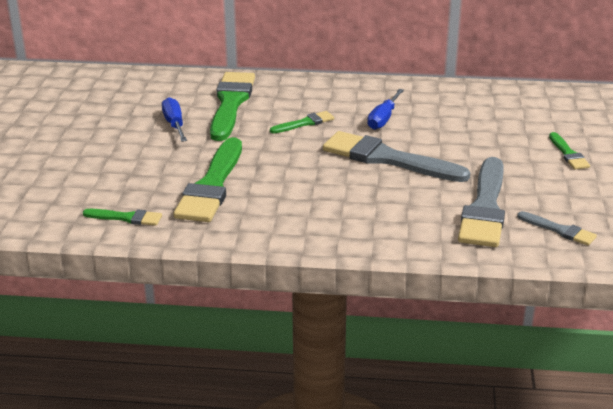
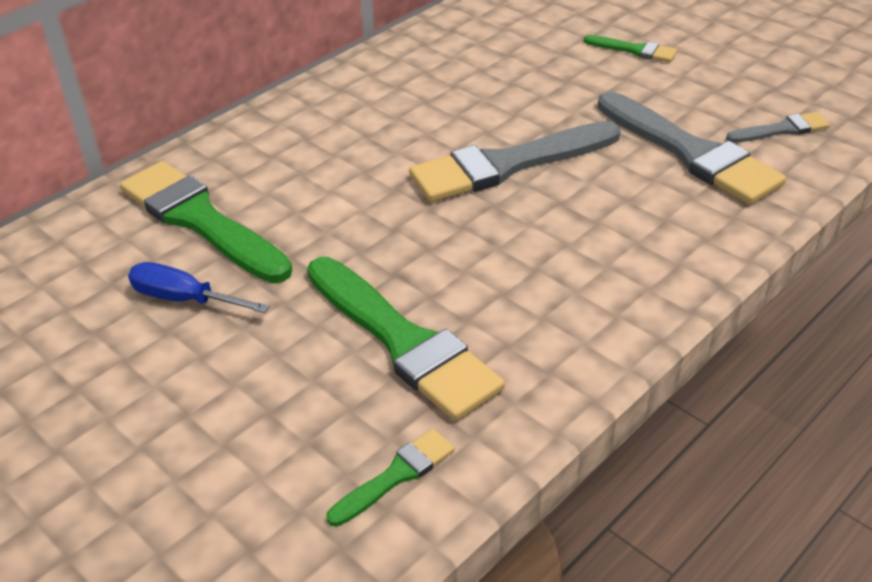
camera: 50 degrees left, 10 degrees up
green brush [270,111,334,133] -> none
blue screwdriver [367,89,404,130] -> none

